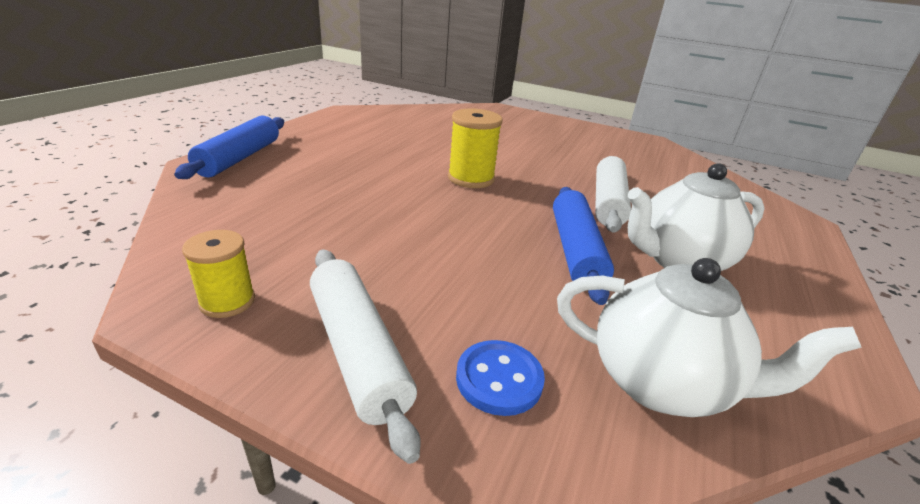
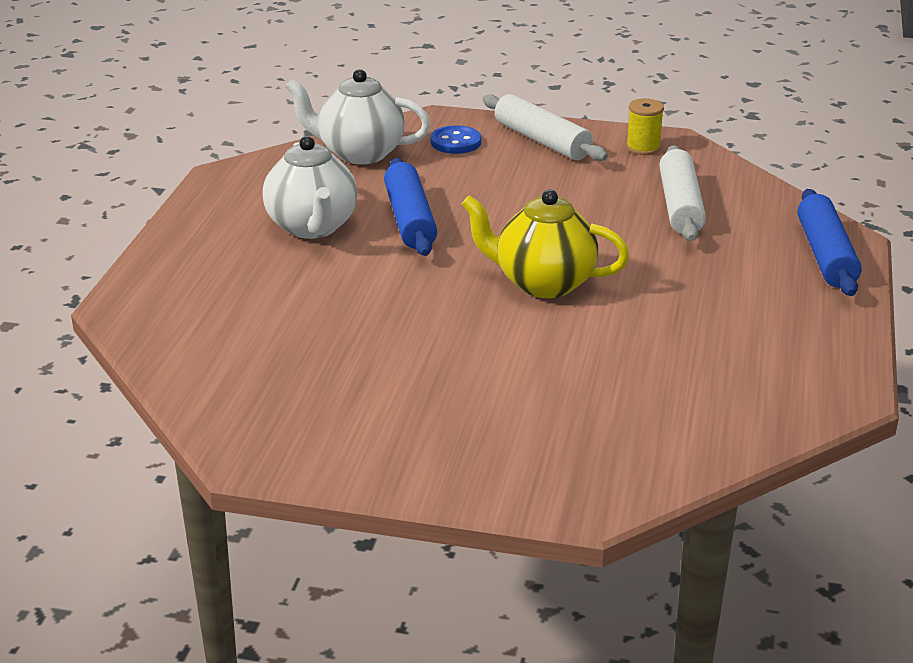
camera: 170 degrees right, 0 degrees up
yellow spool [448,108,503,188] -> yellow teapot [462,189,630,298]
white rolling pin [595,156,631,233] -> white rolling pin moved to [659,145,706,241]
white teapot [628,163,765,271] -> white teapot turned 105 degrees clockwise [263,136,358,239]

